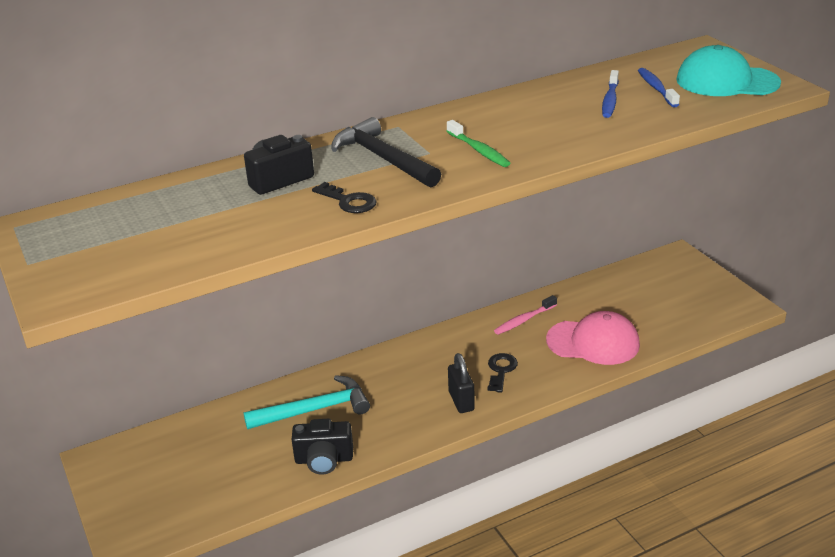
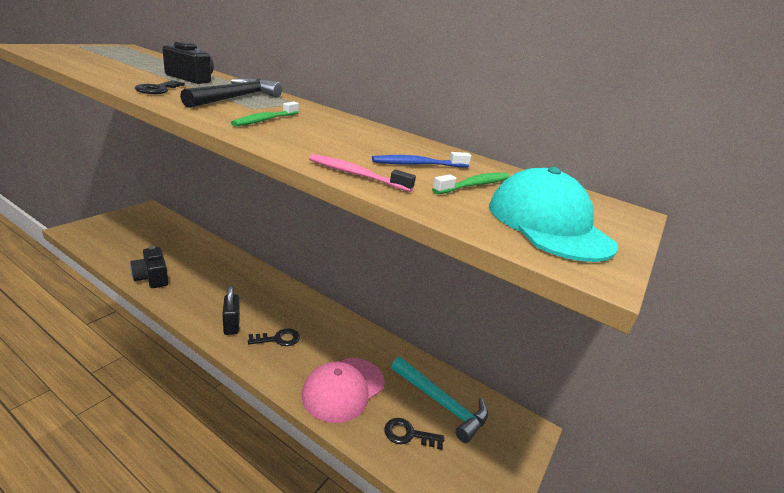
camera: 55 degrees right, 5 degrees down
turquoise hammer [243,375,370,429] -> turquoise hammer moved to [391,357,488,443]
black padlock [448,353,475,413] -> black padlock turned 60 degrees counterclockwise [222,285,240,335]
pink toothbrush [494,295,557,335] -> pink toothbrush moved to [309,154,416,192]
pink cap [546,311,640,365] -> pink cap turned 60 degrees clockwise [302,358,385,423]
blue toothbrush [638,68,680,107] -> green toothbrush [432,173,510,194]
none -> black key [384,418,444,450]

